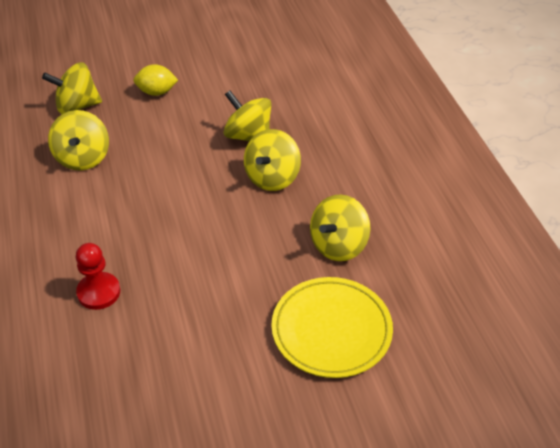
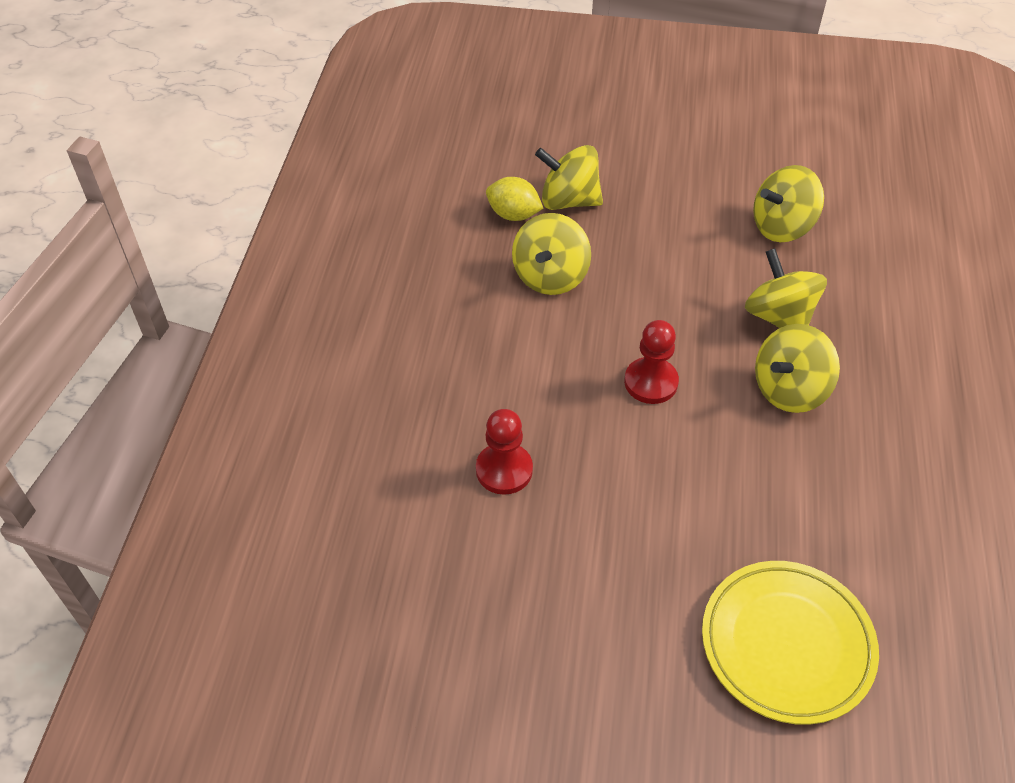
camera: 25 degrees right, 5 degrees up
yellow lemon [133,64,178,96] -> yellow lemon moved to [486,177,543,221]
yellow spinning top [310,194,371,261] -> yellow spinning top moved to [753,165,824,242]
none -> red pawn [624,320,679,404]

